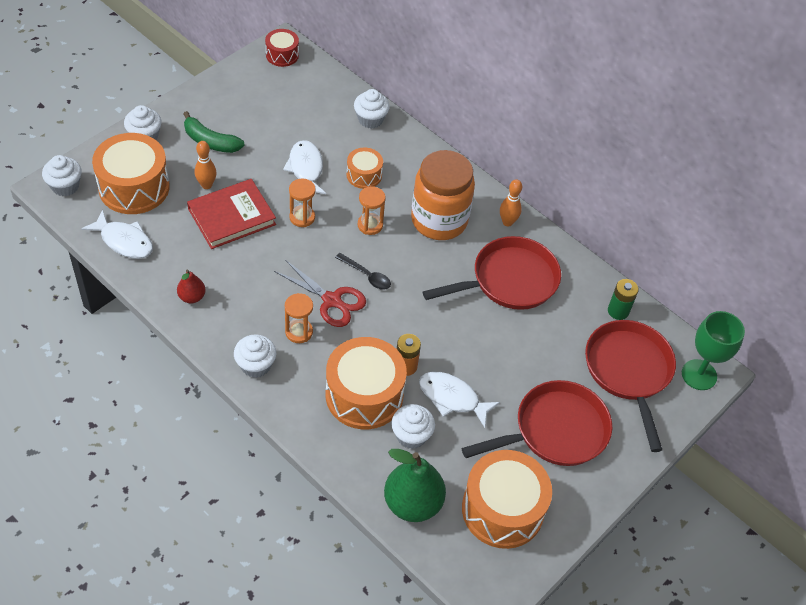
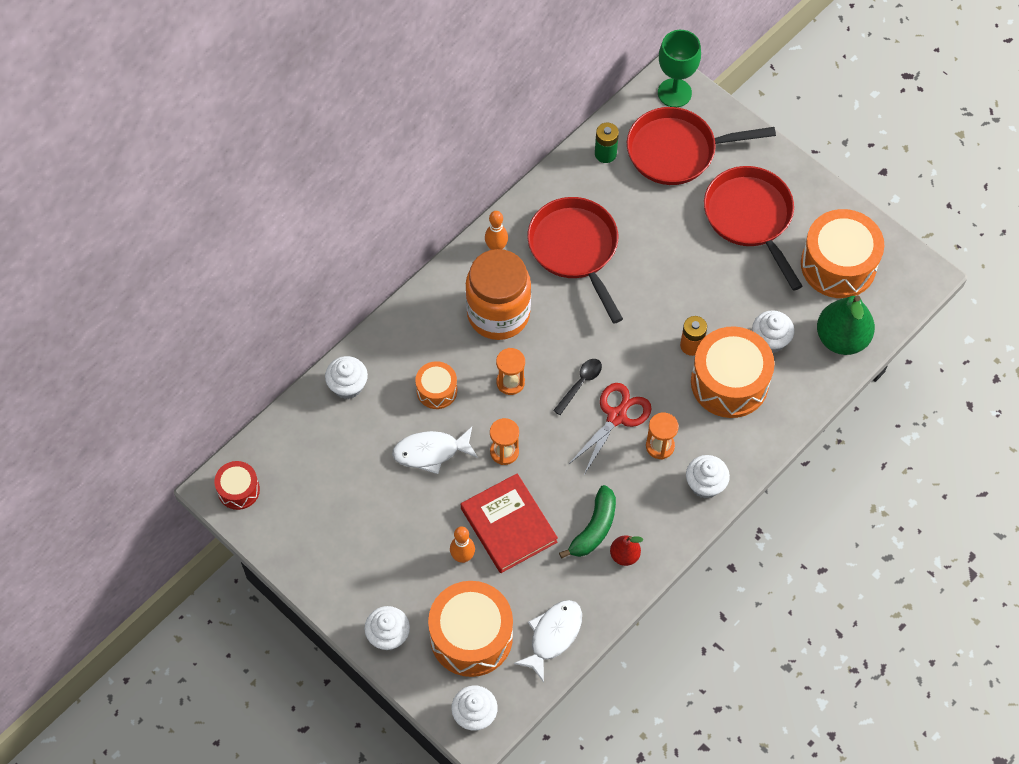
camera: 85 degrees left, 10 degrees up
green banana [184,111,245,153] -> green banana moved to [559,485,616,559]
white fish [419,372,500,428] -> none

